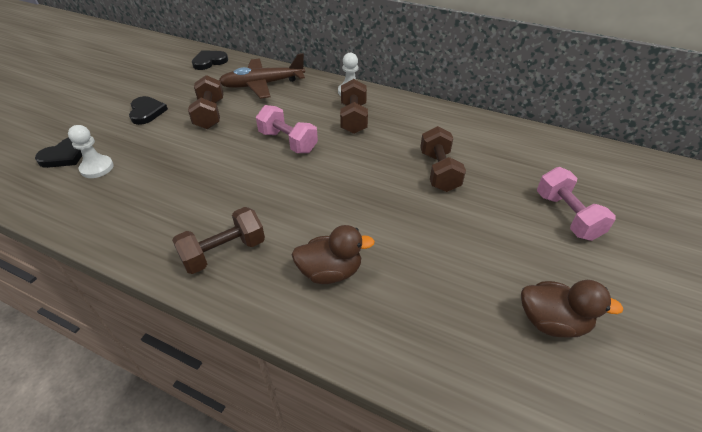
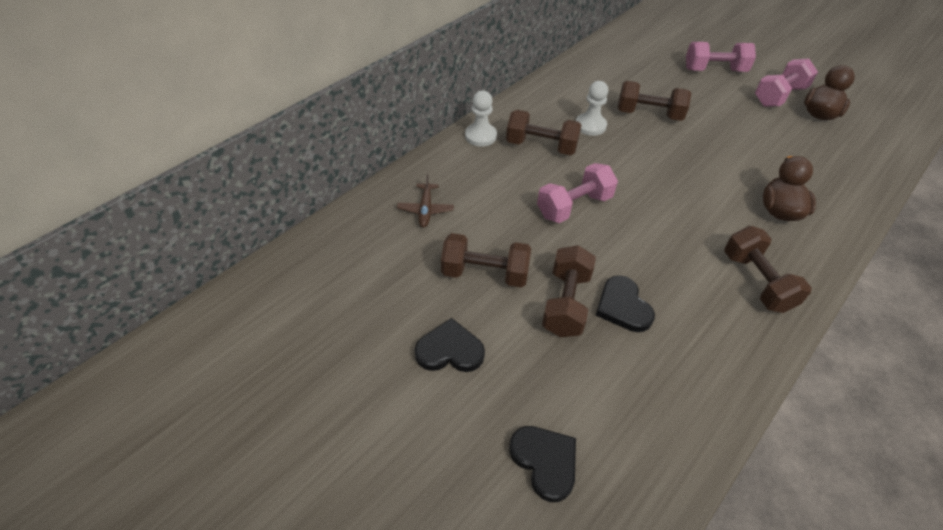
camera: 75 degrees left, 5 degrees up
white pawn [68,125,114,178] -> white pawn moved to [576,81,608,136]
black heart [192,50,228,70] -> black heart moved to [596,275,655,332]
brown plane [219,53,305,99] -> brown plane [397,174,454,228], size x0.49
none -> brown dumbbell [542,245,596,337]
none -> pink dumbbell [755,58,818,106]

